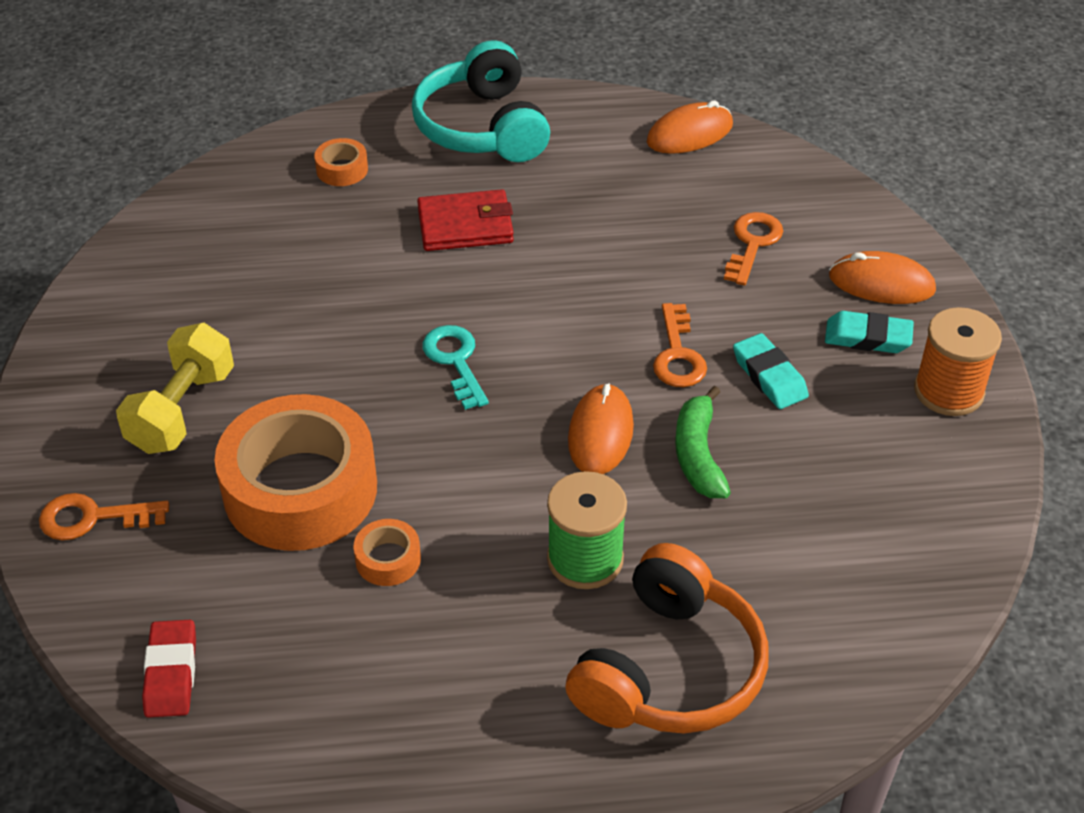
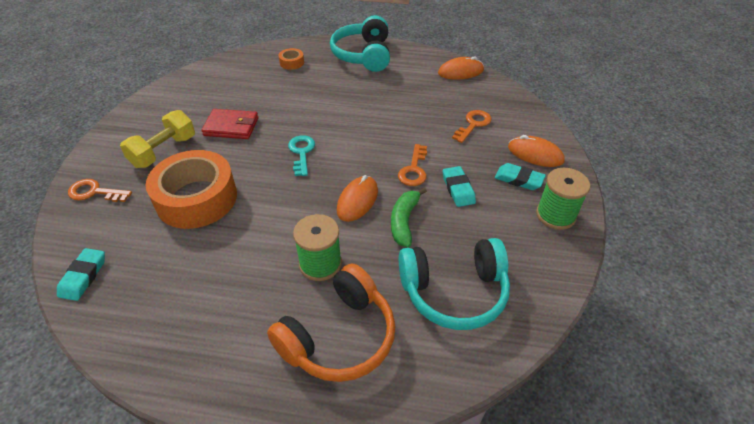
camera: 15 degrees right, 0 degrees up
red eraser [142,620,196,718] -> turquoise eraser [57,248,105,301]
orange tape [353,519,421,586] -> none
red wallet [417,189,514,251] -> red wallet moved to [201,109,258,139]
orange spool [914,307,1002,416] -> green spool [536,168,590,230]
none -> turquoise headphones [399,238,510,330]

